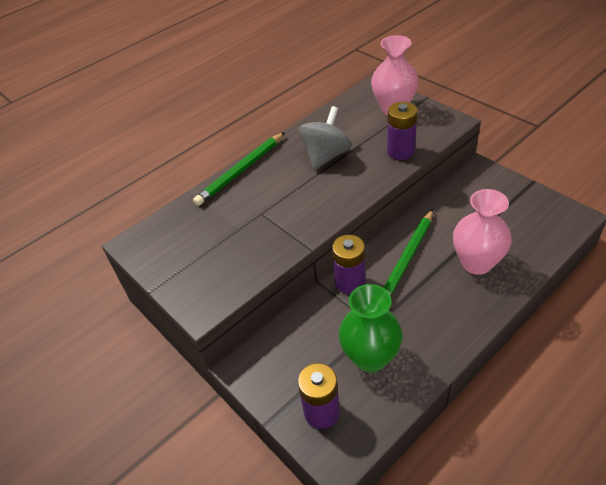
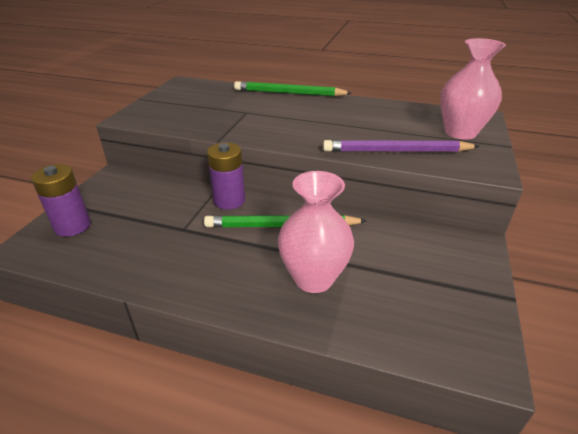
camera: 55 degrees right, 10 degrees down
grey spinning top [299,106,352,170] -> none
green vase [338,284,403,372] -> none
purple battery [387,102,418,160] -> purple pencil [323,140,480,152]

